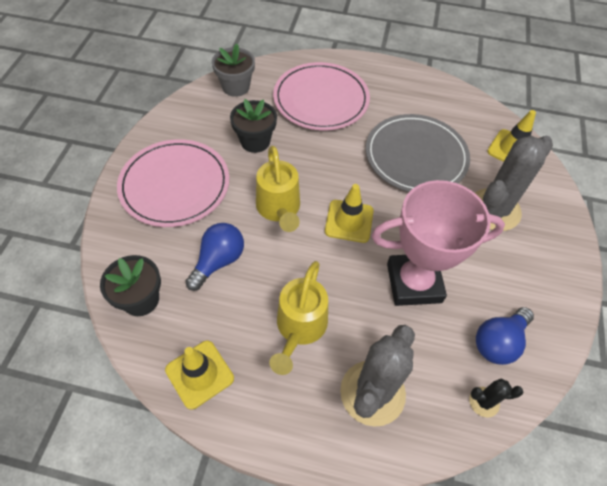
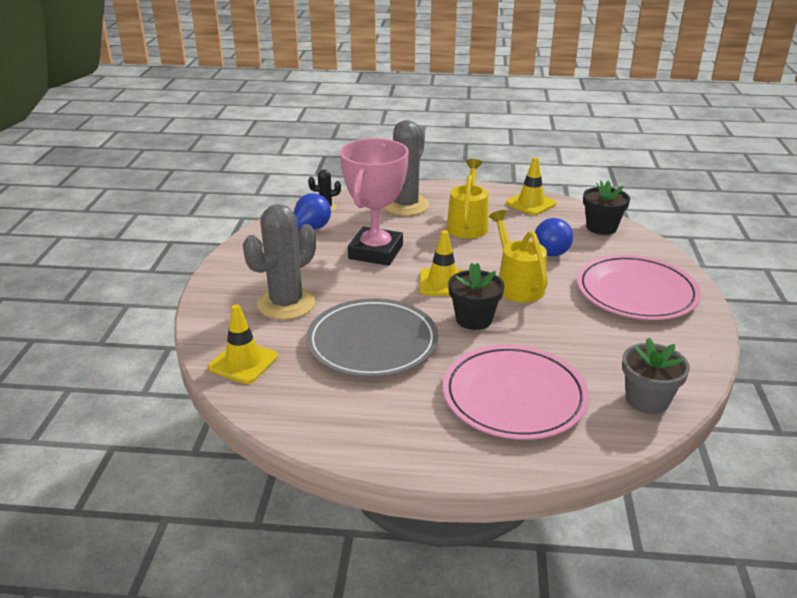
camera: 175 degrees right, 25 degrees down
black flower pot [230,99,277,153] -> black flower pot moved to [448,263,504,330]
pink trophy [372,180,505,306] -> pink trophy turned 60 degrees counterclockwise [340,138,409,266]

